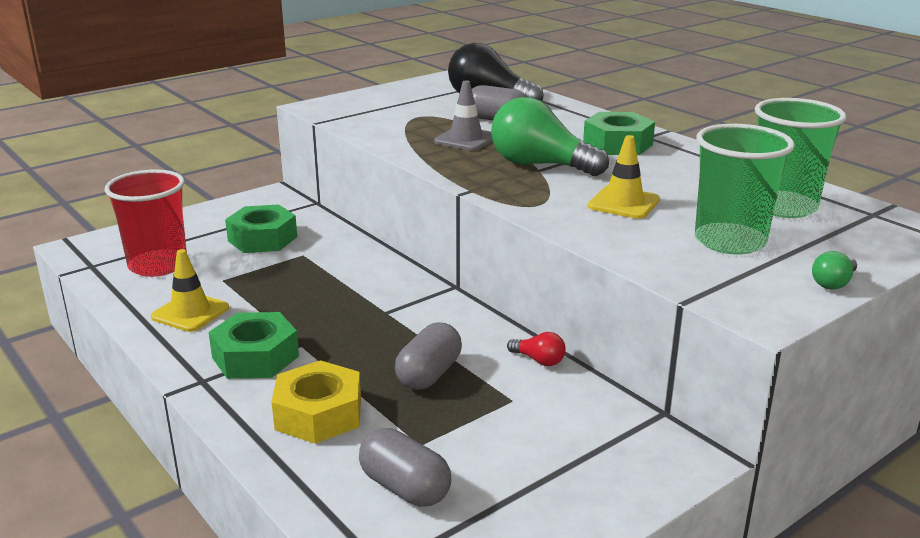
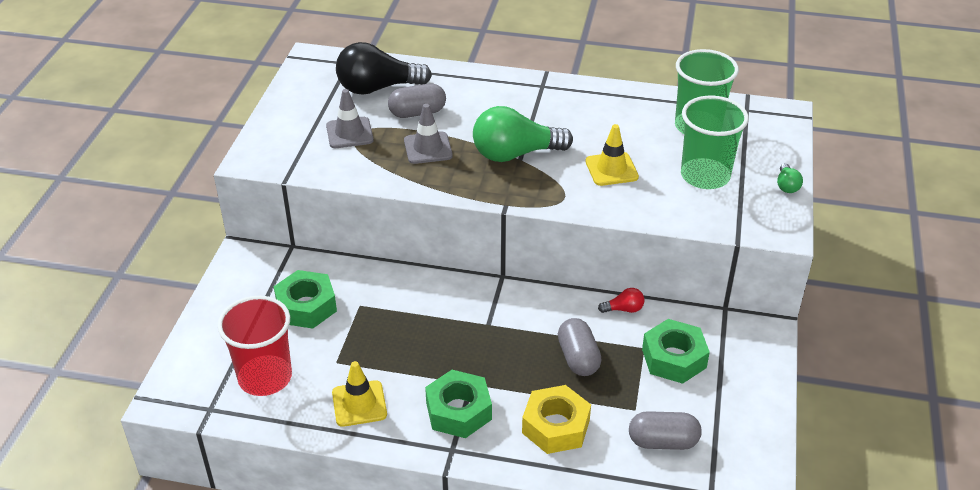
camera: 40 degrees left, 15 degrees up
green nut [583,112,655,155] -> green nut moved to [642,319,710,384]
none -> grey traffic cone [326,89,374,148]

